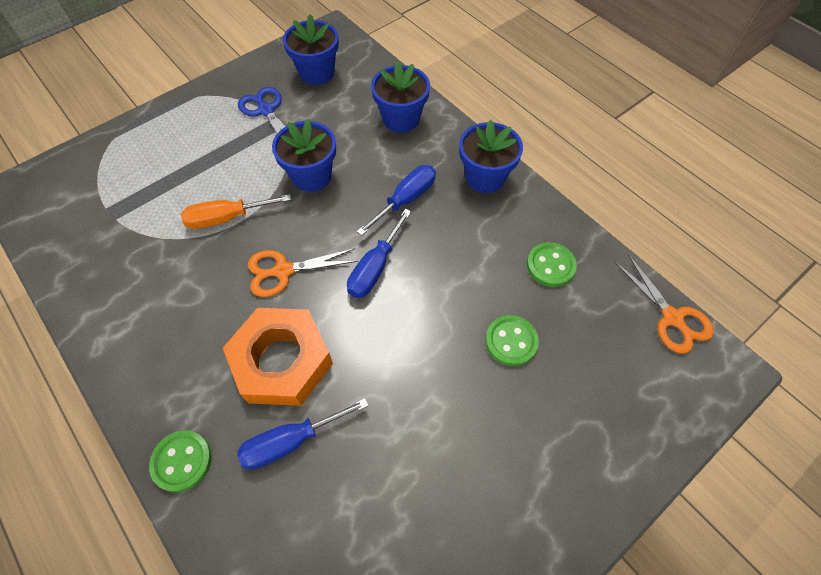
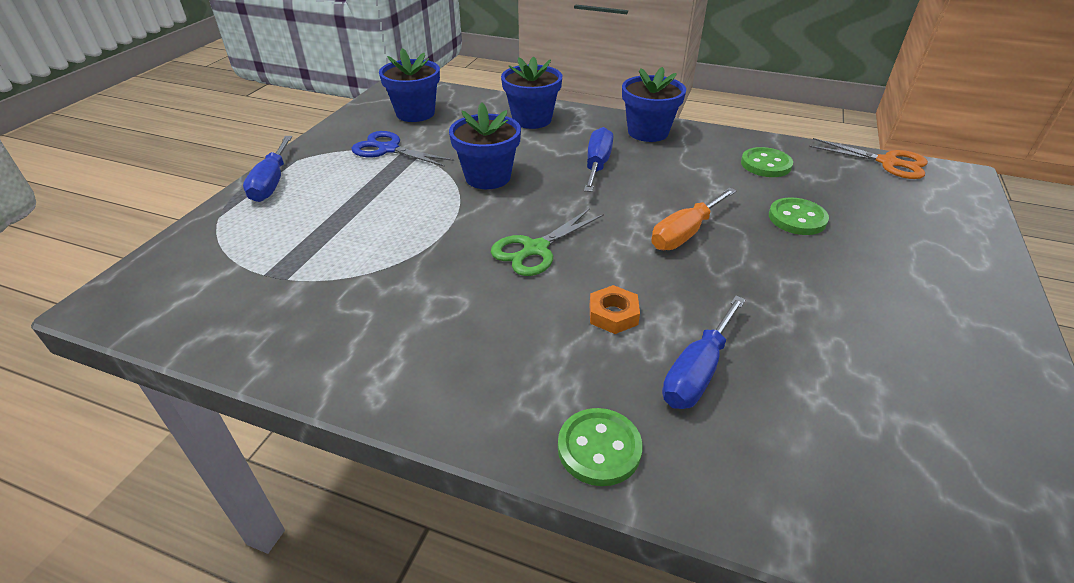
camera: 30 degrees left, 20 degrees down
orange screwdriver [181,194,292,229] -> orange screwdriver moved to [651,188,737,250]
orange nut [223,308,333,406] -> orange nut [590,285,640,334], size x0.42
orange scissors [248,248,358,297] -> green scissors [491,208,604,276]
blue screwdriver [347,209,412,298] -> blue screwdriver moved to [243,136,292,202]

